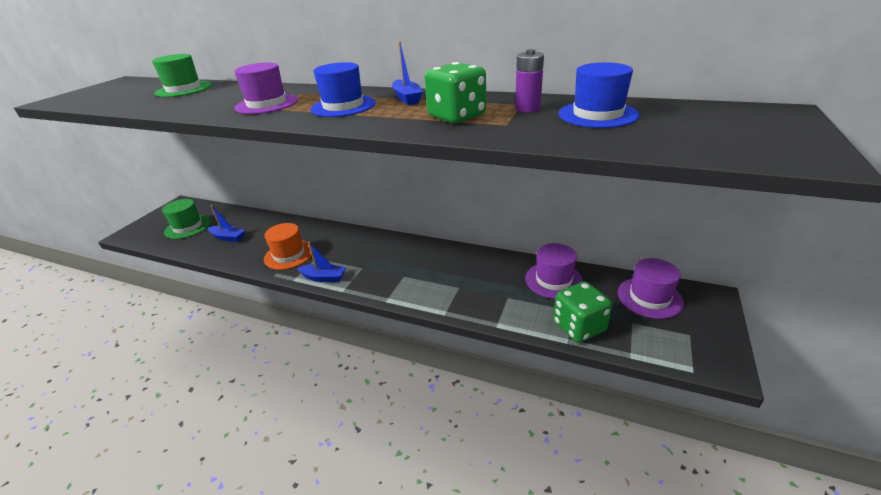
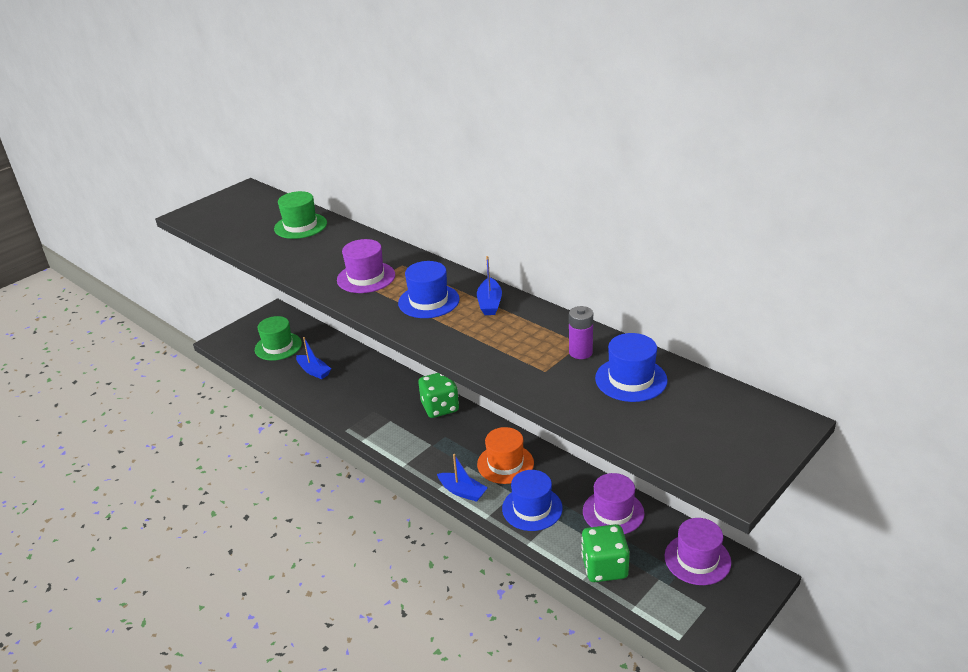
camera: 20 degrees right, 0 degrees up
orange hat [264,223,313,270] -> orange hat moved to [477,427,534,484]
blue boat [297,242,346,282] -> blue boat moved to [437,454,488,502]
green dice [424,62,486,123] -> green dice moved to [418,373,459,418]
none -> blue hat [502,470,563,531]

